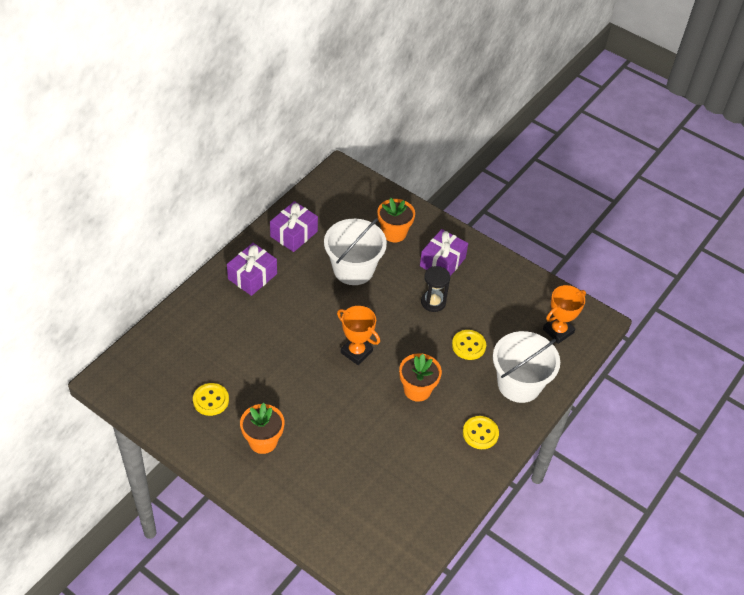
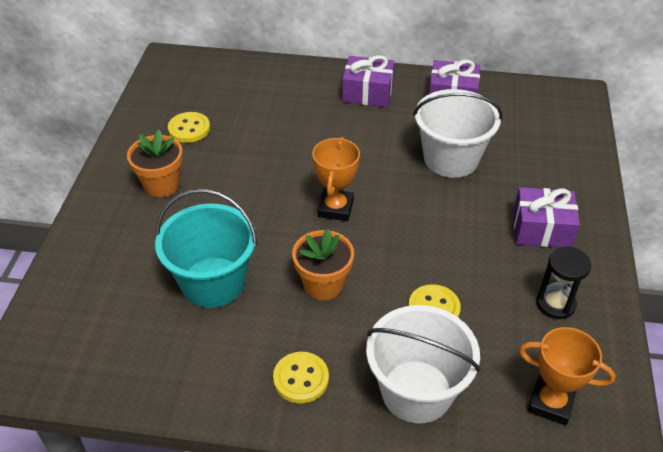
camera: 65 degrees right, 5 degrees down
orange flower pot [377,198,415,242] -> none
black hourglass [421,266,450,312] -> black hourglass moved to [536,246,591,319]
none -> turquoise bucket [155,189,257,308]

